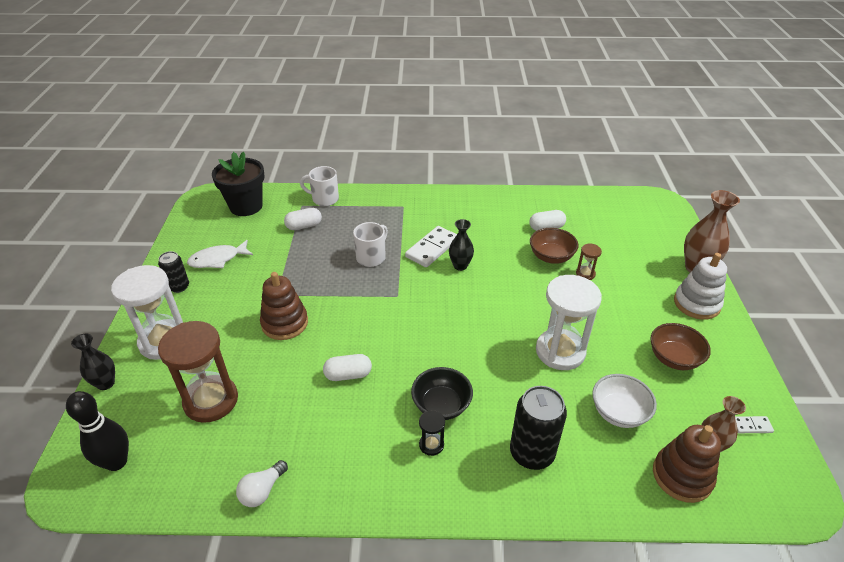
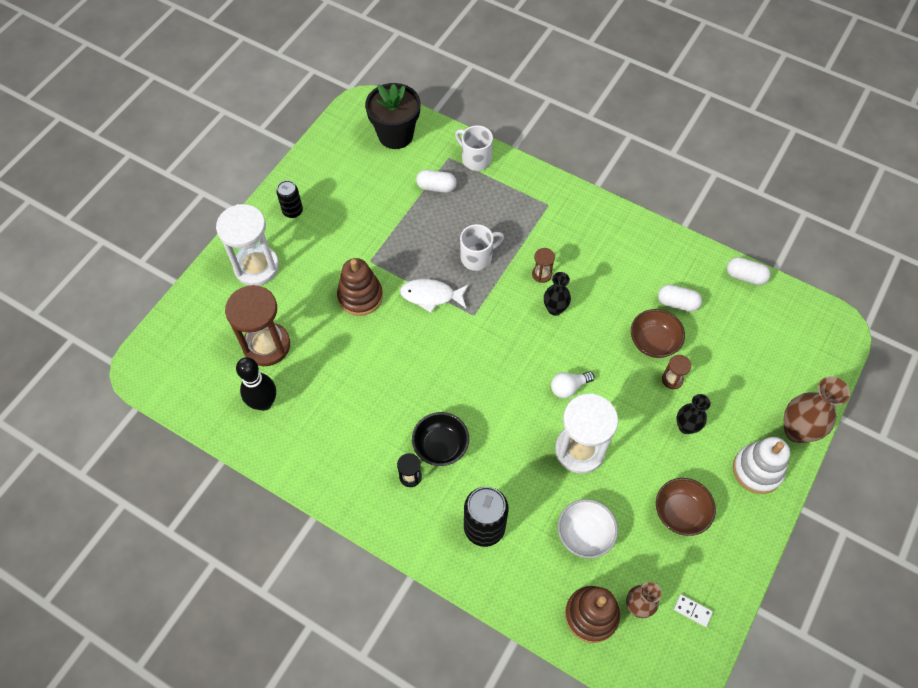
camera: 30 degrees right, 20 degrees up
black bowling pin [66,391,129,471] -> black bowling pin moved to [236,357,276,411]
black vase [71,333,115,390] -> black vase moved to [676,394,711,434]
white fish [187,240,253,268] -> white fish moved to [400,279,469,313]
white light bulb [236,460,288,507] -> white light bulb moved to [551,372,595,398]
white capsule [323,354,372,381] -> white capsule moved to [727,257,771,285]
white domino [405,226,457,267] -> brown hourglass [532,248,555,283]

